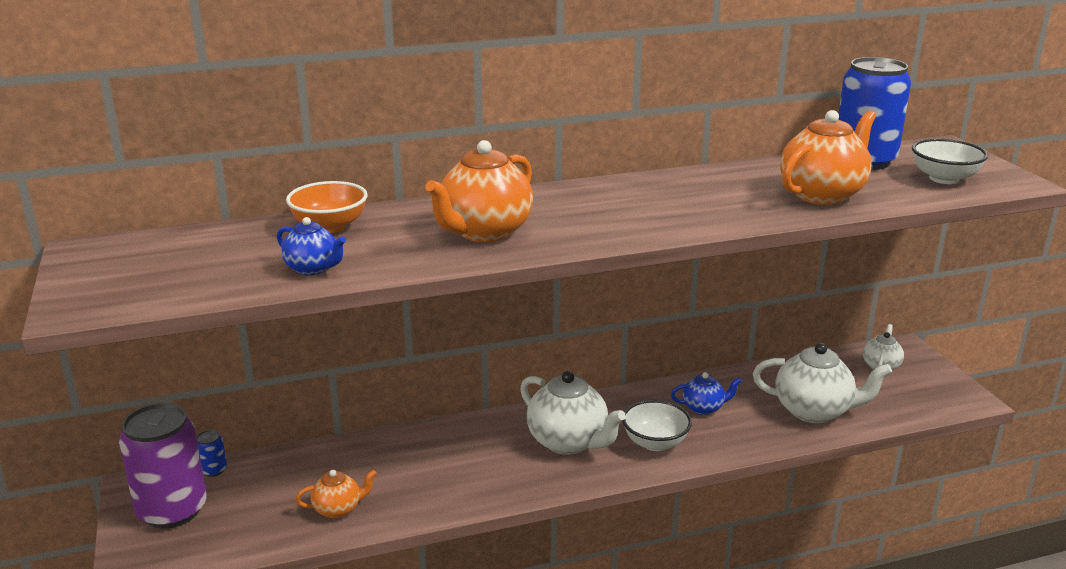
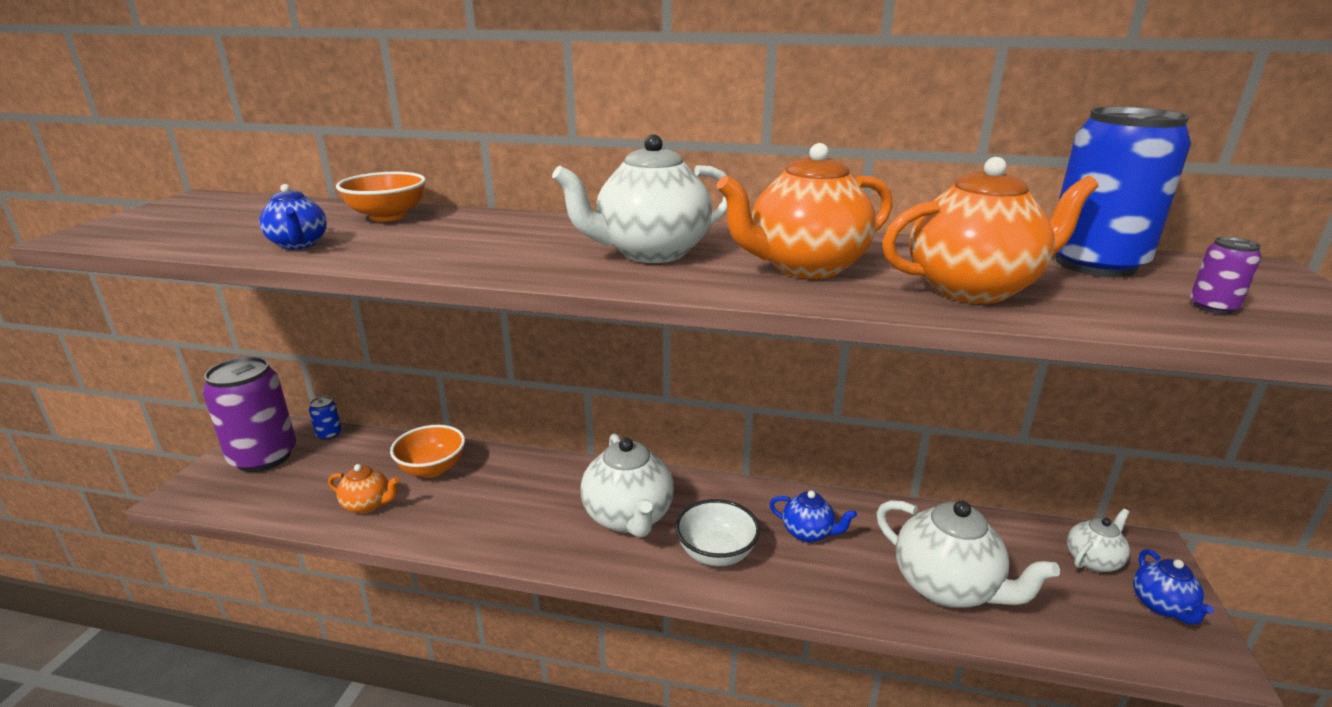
camera: 30 degrees right, 0 degrees up
orange teapot [425,140,533,242] -> orange teapot moved to [717,143,893,279]
white bowl [912,138,988,184] -> purple can [1190,237,1261,314]
none -> orange bowl [390,425,465,478]
none -> white teapot [552,134,727,263]
none -> blue teapot [1133,549,1214,624]

